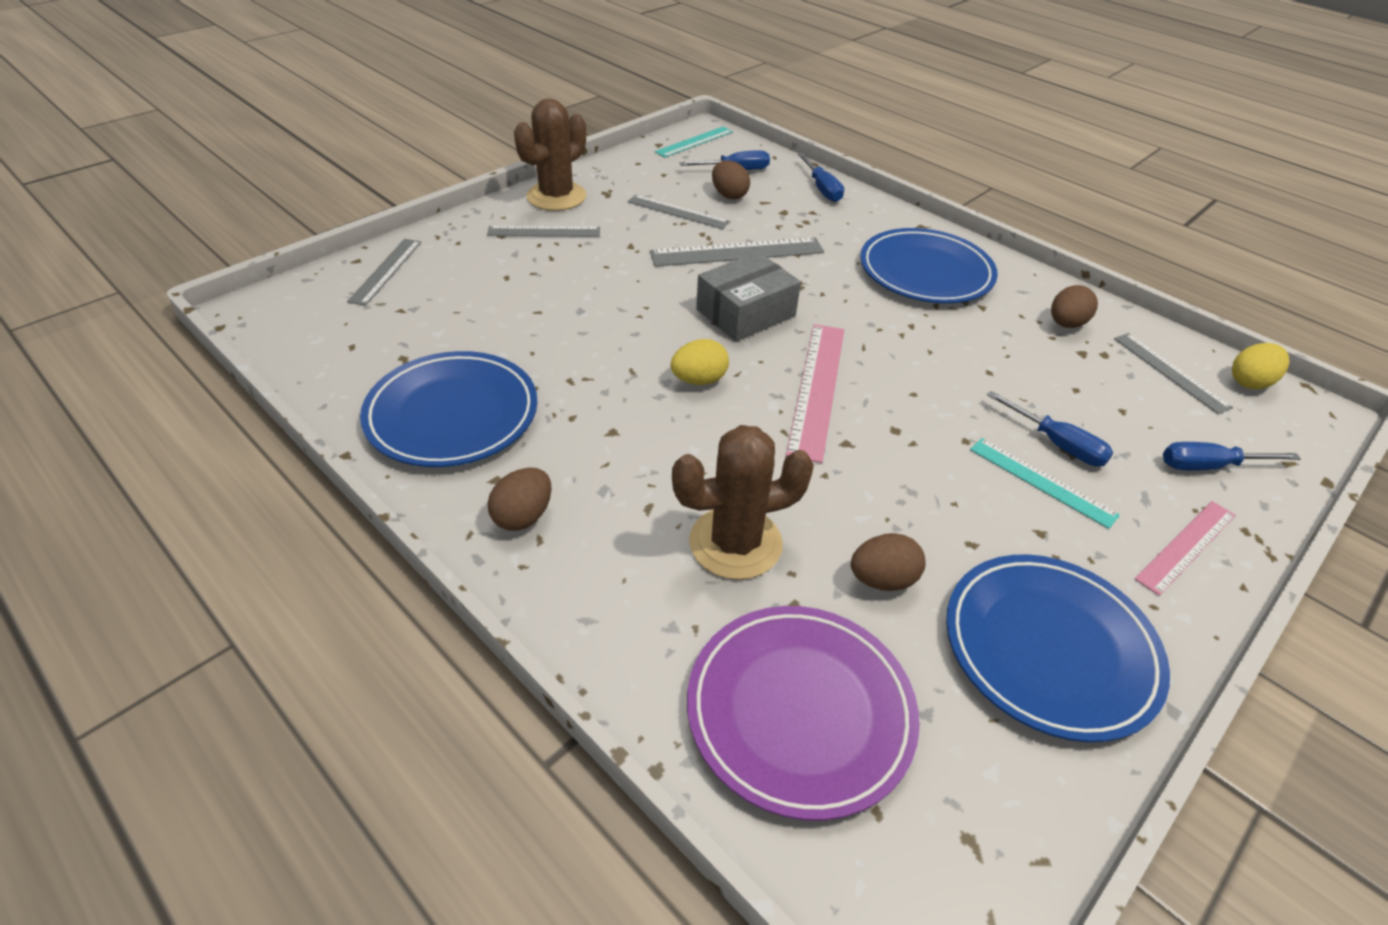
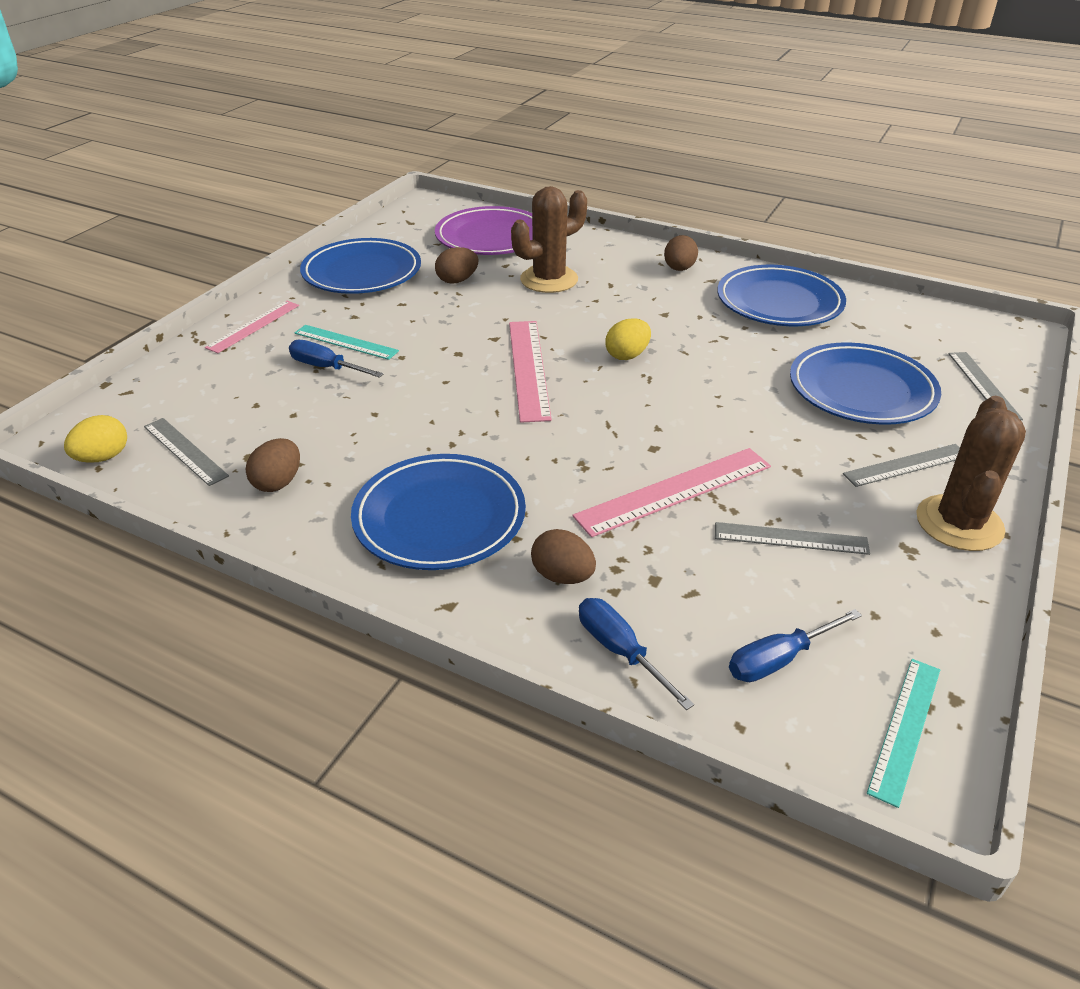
camera: 165 degrees right, 5 degrees down
grey ruler [650,237,824,267] -> pink ruler [573,448,771,537]
grey box [696,252,801,341] -> none
brown egg [712,160,750,199] -> brown egg moved to [531,529,596,584]
blue screwdriver [1163,442,1301,470] -> none
none -> blue plate [790,342,941,425]

